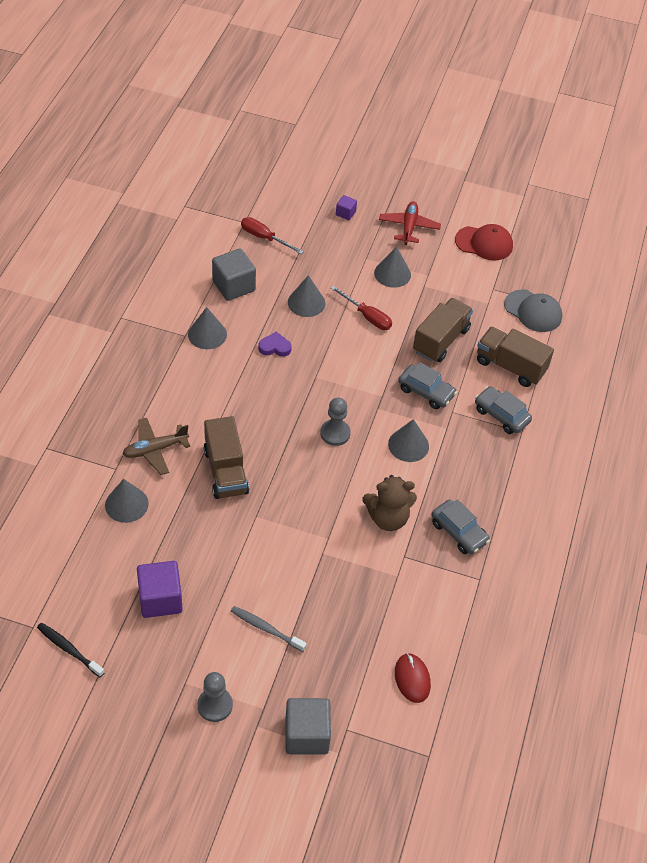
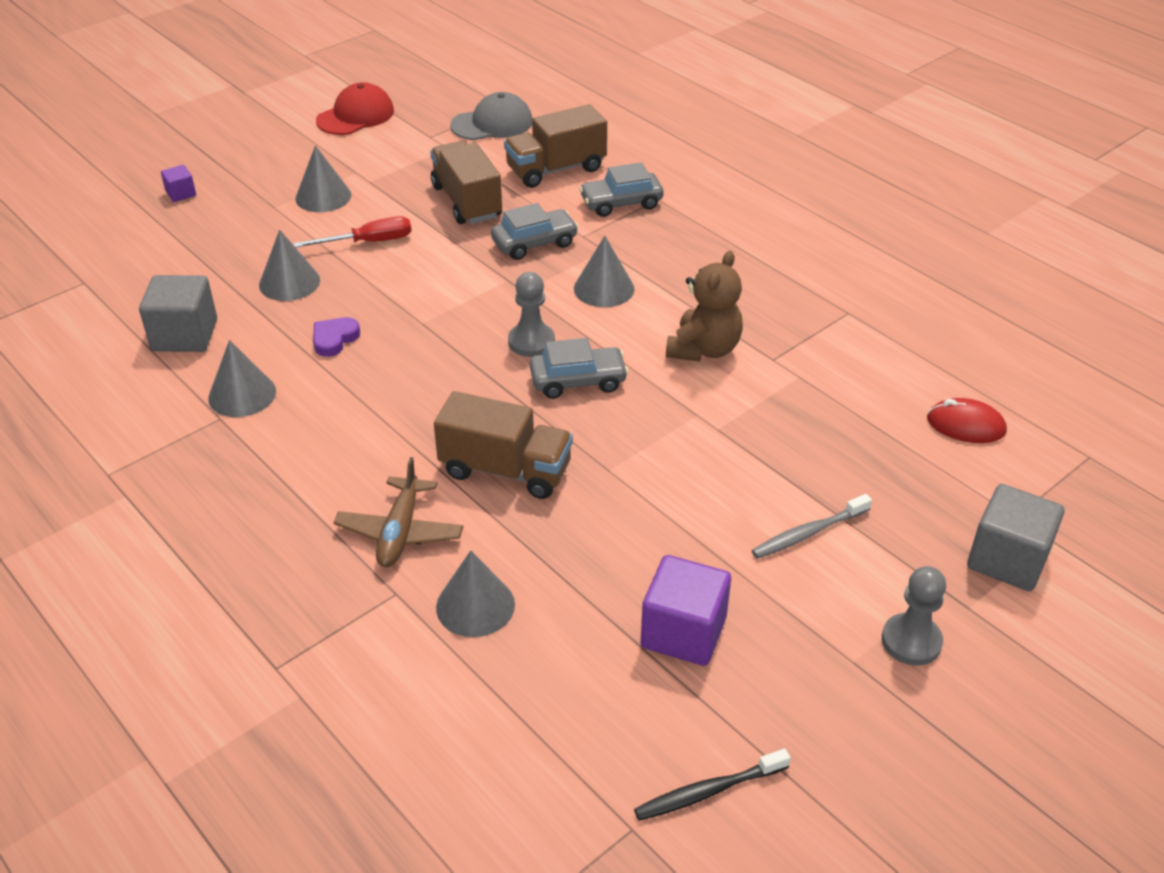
camera: 55 degrees left, 10 degrees down
red screwdriver [241,217,304,254] -> none
red plane [379,201,441,245] -> none
grey car [431,499,490,554] -> grey car moved to [530,338,628,399]

